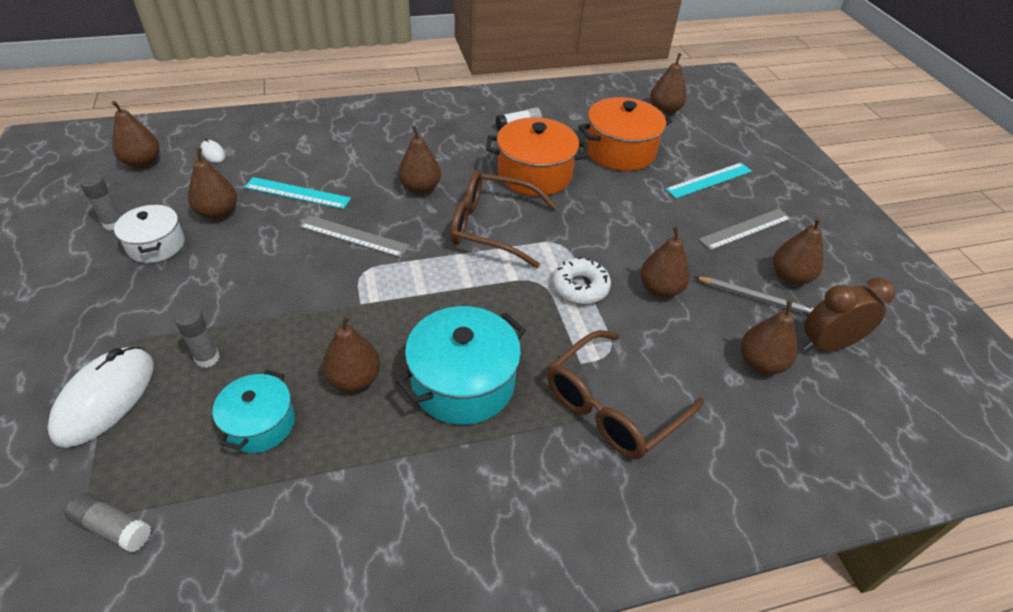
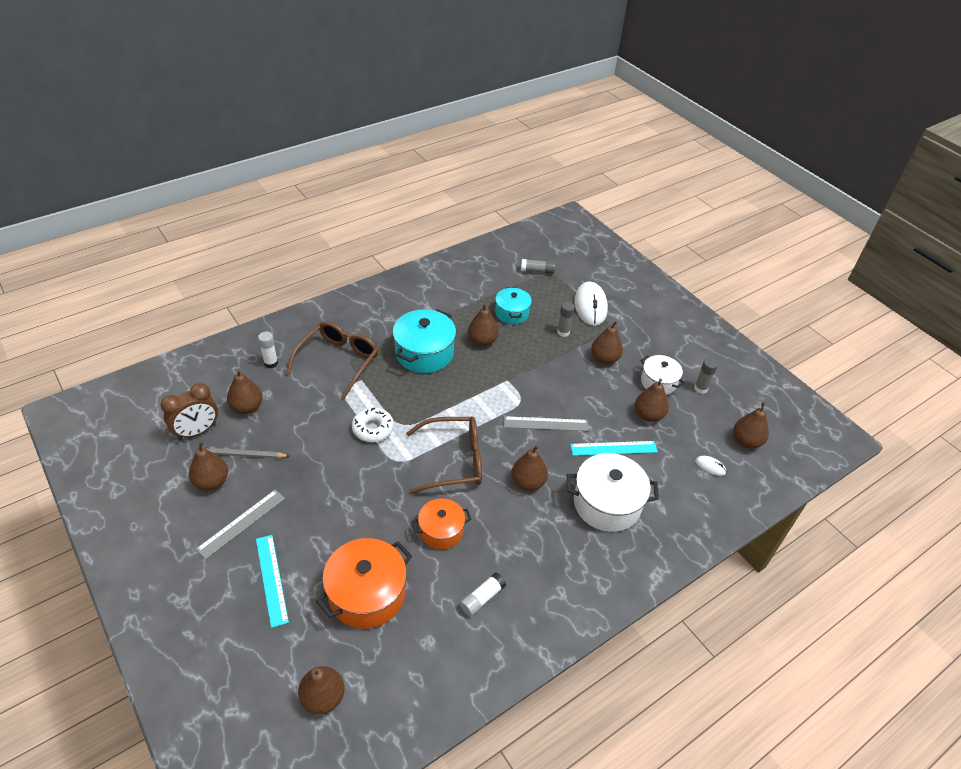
camera: 160 degrees right, 0 degrees up
orange pot [486,117,589,196] -> orange pot [412,498,471,549], size x0.62
brown pear [640,226,690,298] -> brown pear moved to [591,321,623,364]
turquoise ruler [665,163,752,198] -> turquoise ruler turned 60 degrees counterclockwise [256,535,289,628]
none -> white glue stick [258,331,278,368]
none -> white pot [567,453,659,532]

